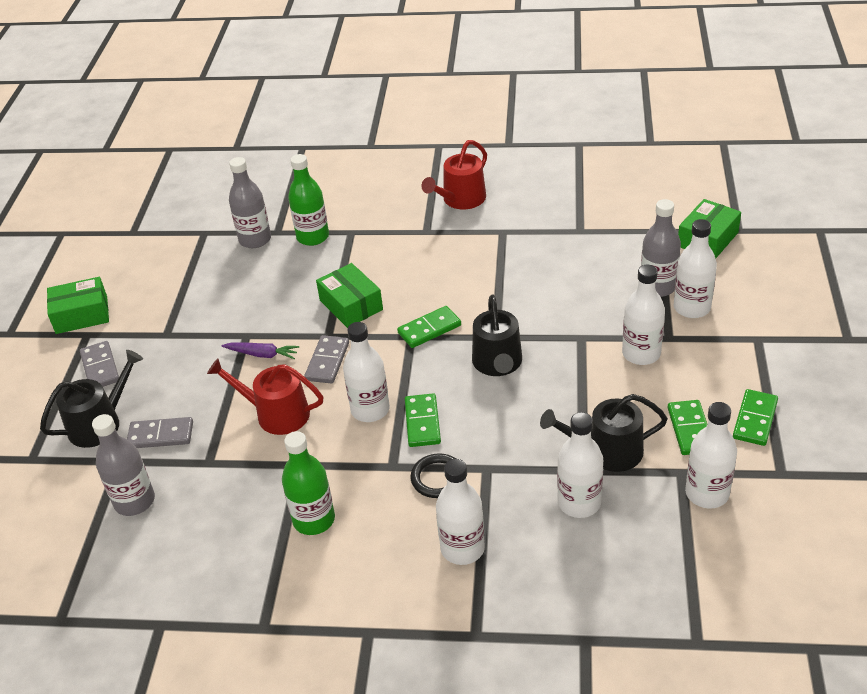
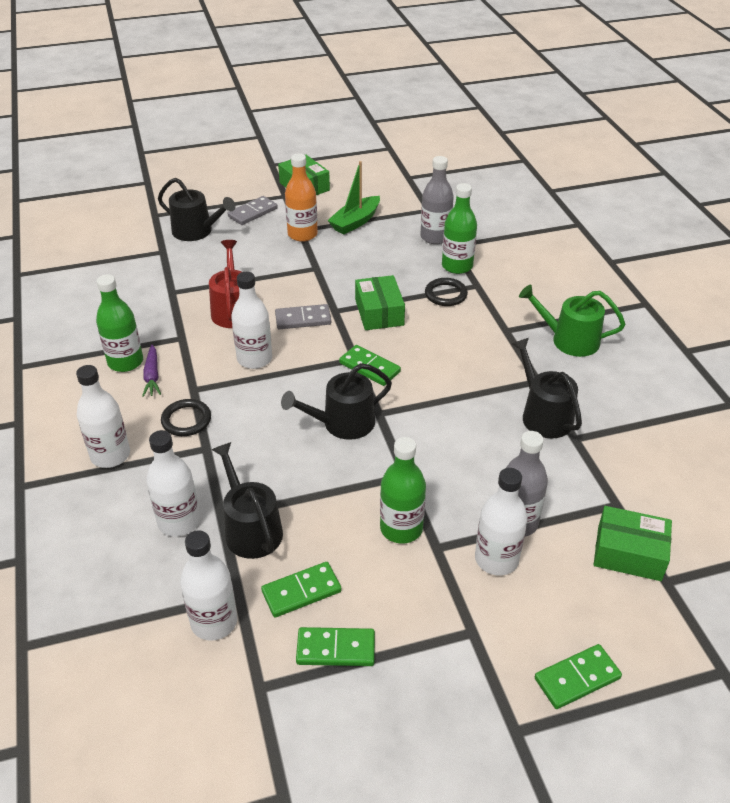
camera: 65 degrees right, 0 degrees up
grey bottle [92,414,155,516] -> none
grey domino [127,417,193,448] -> none
purple carrot [222,342,299,359] -> purple carrot moved to [142,344,161,397]
green box [316,263,383,328] -> green box turned 45 degrees counterclockwise [355,275,405,330]
green domino [405,393,441,447] -> green domino moved to [535,644,622,709]
red watering can [422,140,487,209] -> green watering can [519,285,625,357]
white bottle [622,265,665,365] -> green bottle [380,437,426,544]
none -> orange bottle [285,153,318,242]
none -> green boat [327,161,380,234]
none -> black ring [425,278,468,306]
none -> black watering can [512,338,582,438]

